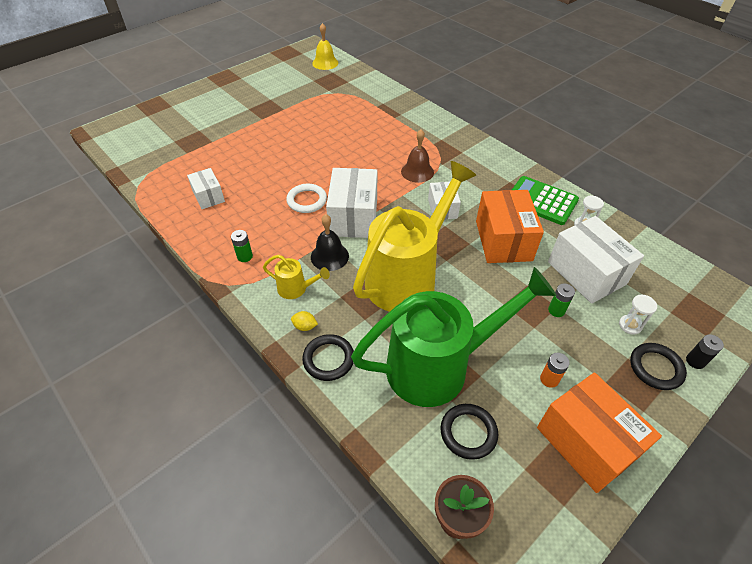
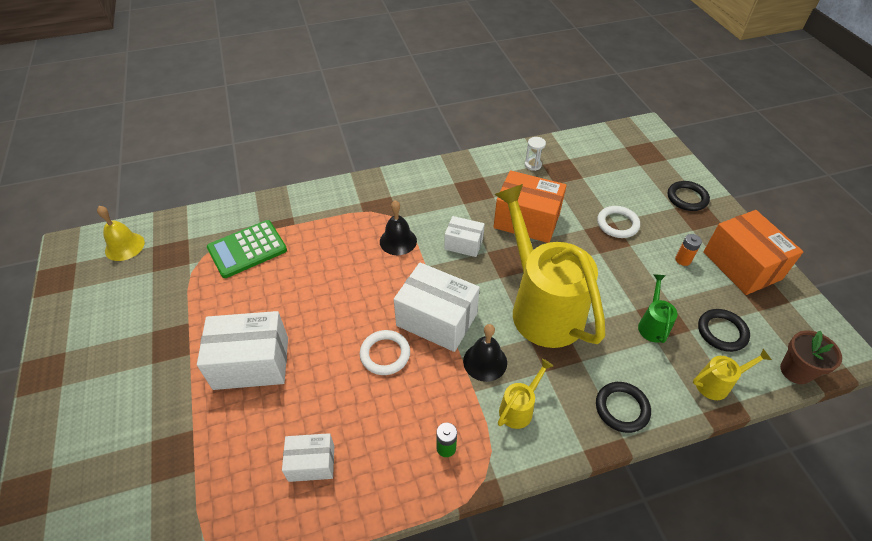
camera: 65 degrees left, 0 degrees up
yellow lemon [291,311,318,331] -> none
green watering can [351,267,557,407] -> green watering can [638,274,678,343], size x0.41
brown bell [401,129,434,183] -> black bell [380,200,417,255]
green calculator [512,176,579,225] -> green calculator moved to [207,220,287,278]
orange box [537,372,662,493] -> orange box turned 75 degrees clockwise [703,210,803,295]
white box [548,216,644,304] -> white box moved to [197,311,288,390]
green battery [548,284,575,317] -> white ring [597,206,640,238]
white hourglass [619,294,657,335] -> none
black battery [686,334,724,369] -> none
none -> yellow watering can [693,349,772,400]

